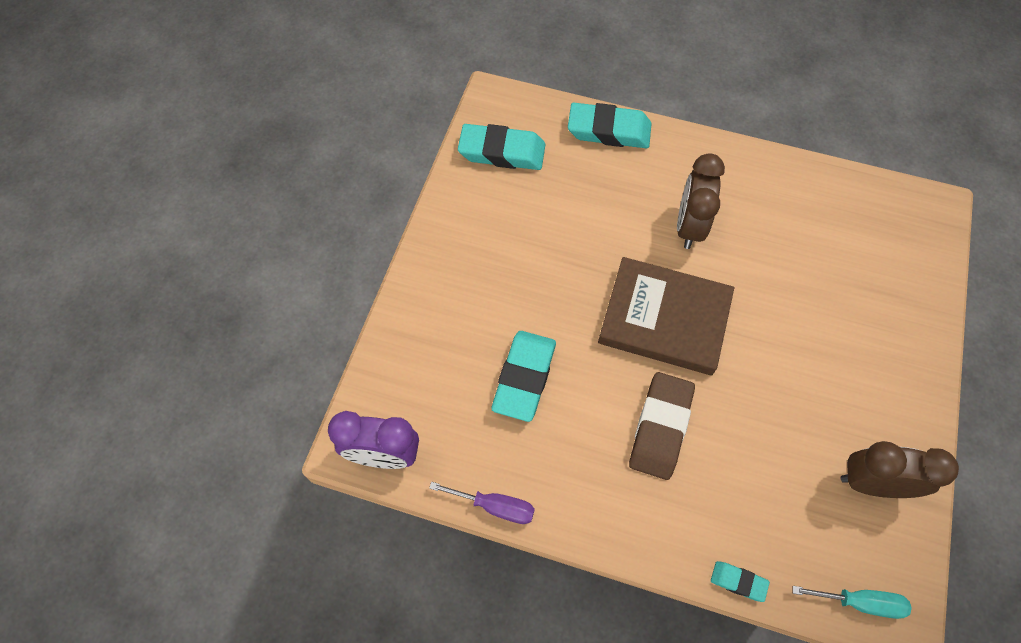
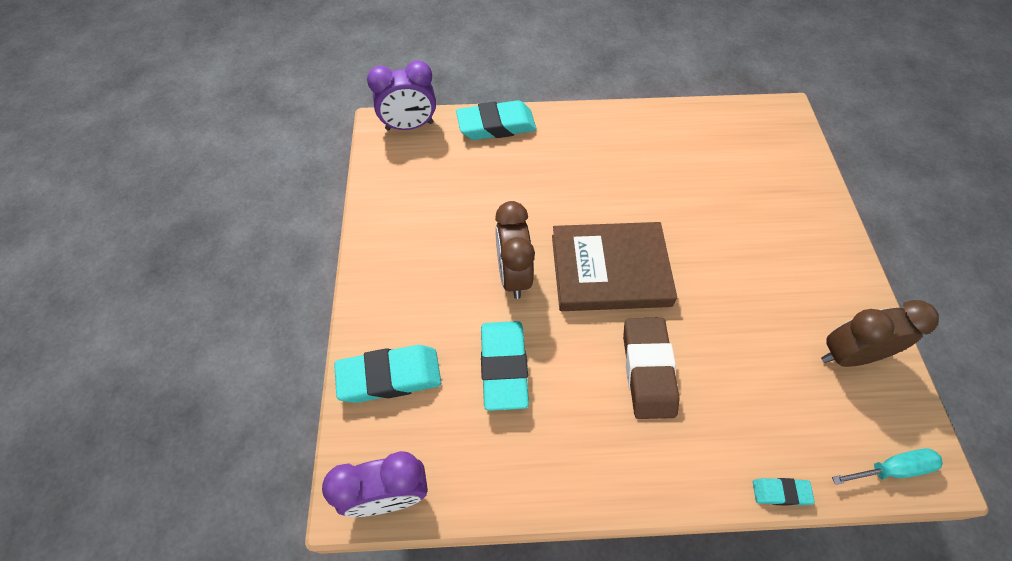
camera: 20 degrees left, 5 degrees down
purple screwdriver [429,482,535,524] -> none
turquoise eraser [458,124,545,170] -> turquoise eraser moved to [334,345,441,403]
brown clock [677,153,725,249] -> brown clock moved to [495,201,535,299]
none -> purple clock [367,60,436,130]

